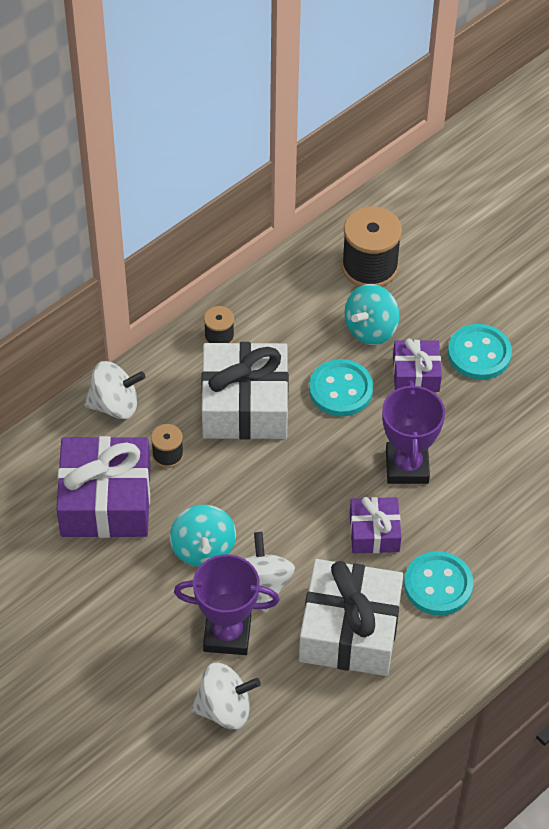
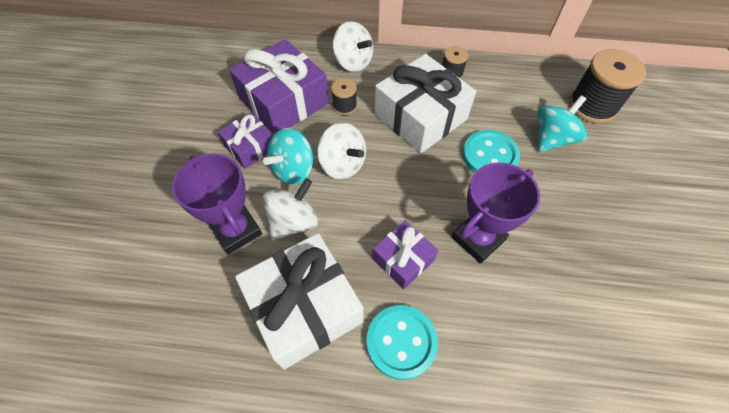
camera: 50 degrees right, 5 degrees up
white spinning top [191,663,261,729] -> white spinning top moved to [317,123,366,179]
turquoise spinning top [345,284,400,345] -> turquoise spinning top turned 135 degrees clockwise [537,95,587,152]
purple gift [393,338,442,392] -> purple gift moved to [218,112,273,169]
turquoise button [448,324,512,380] -> none

